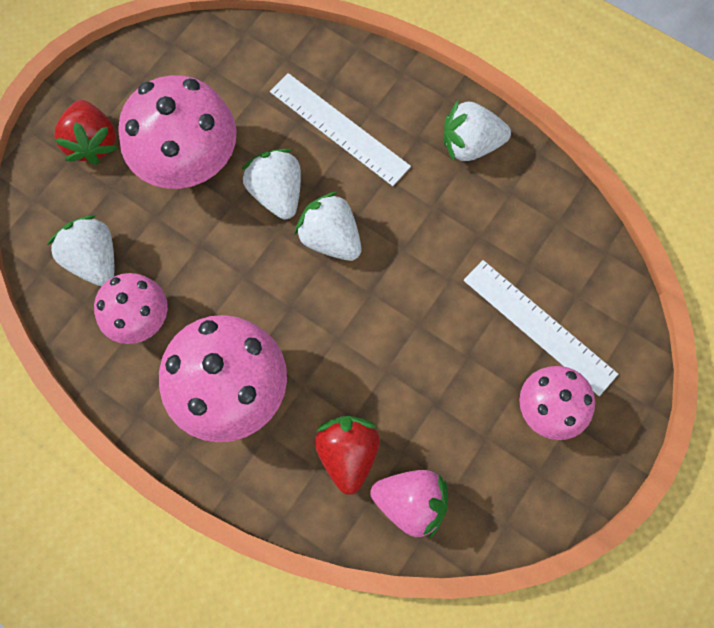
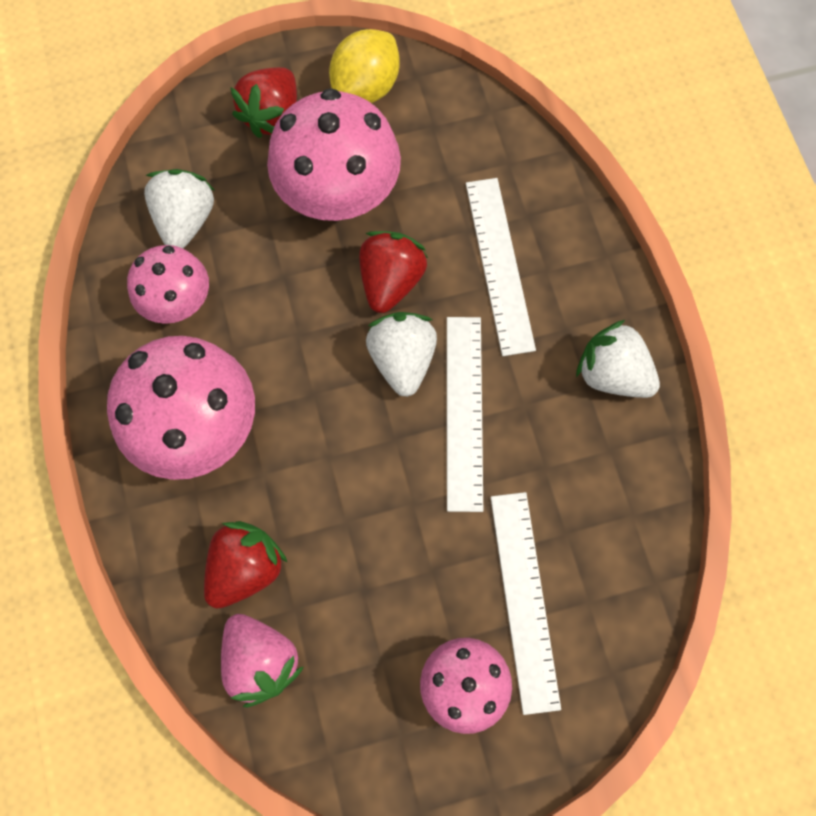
camera: 40 degrees right, 0 degrees up
white strawberry [242,149,301,219] -> red strawberry [359,231,428,313]
none -> yellow lemon [329,29,400,103]
none -> white ruler [447,317,483,512]

